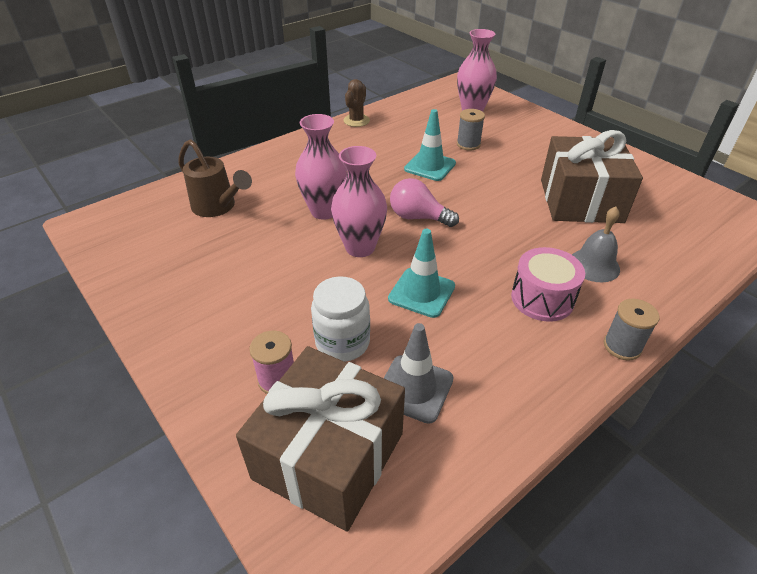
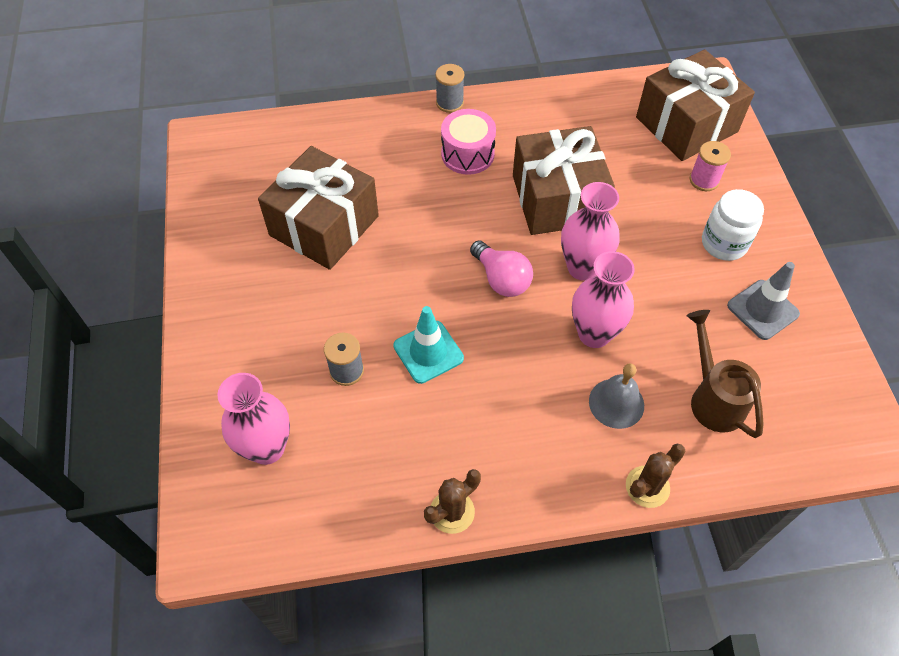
camera: 150 degrees left, 15 degrees up
white jar [311,276,370,362] -> white jar moved to [702,189,764,261]
grey traffic cone [384,323,454,424] -> grey traffic cone moved to [727,262,800,340]
turquoise traffic cone [388,229,455,318] -> brown gift [513,126,615,235]
grey bell [572,207,620,282] -> grey bell moved to [589,363,644,429]
none -> brown cactus [626,444,686,508]

